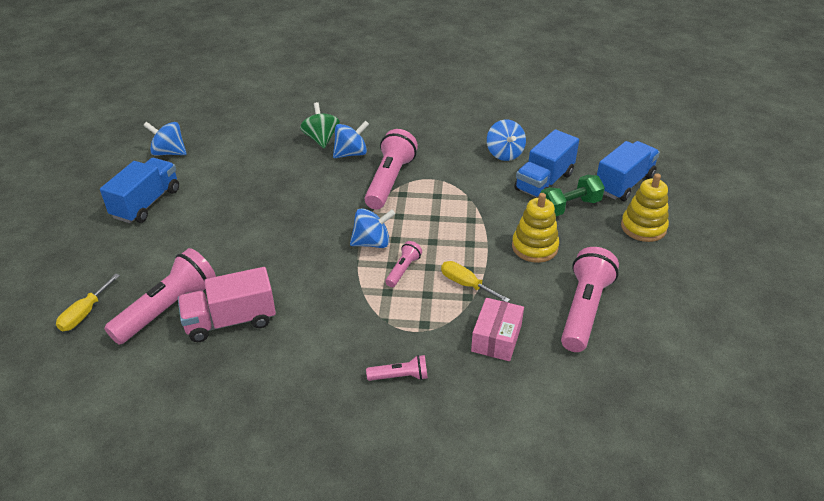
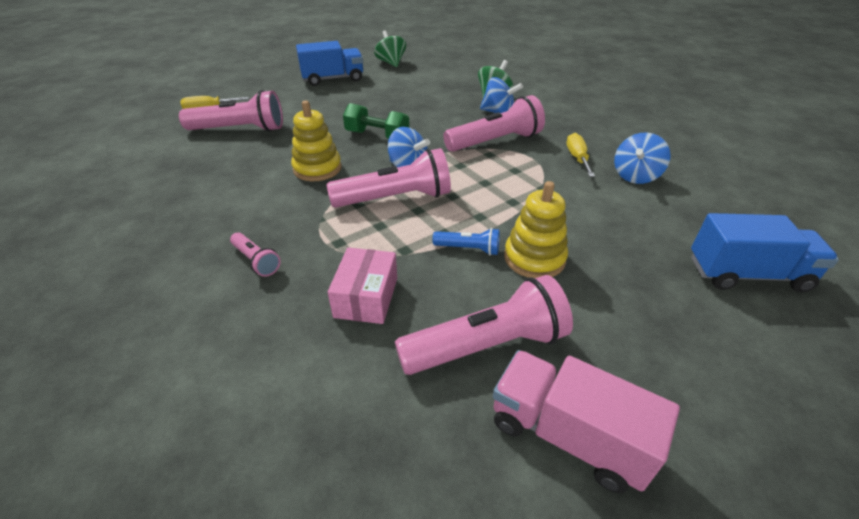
camera: 50 degrees right, 0 degrees up
blue spinning top [143,122,187,156] -> green spinning top [374,30,406,67]
pink truck [178,267,276,342] -> pink truck moved to [493,350,680,493]
pink flashlight [385,241,422,287] -> pink flashlight [327,148,451,208], size x2.03
yellow screwdriver [441,261,510,302] -> yellow screwdriver moved to [566,133,595,177]
pink box [471,298,524,361] -> pink box turned 60 degrees counterclockwise [328,247,397,324]
blue truck [514,129,579,198] -> none
green dumbbell [540,175,605,216] -> green dumbbell moved to [343,103,409,139]
yellow stacking toy [621,173,669,242] -> yellow stacking toy moved to [291,101,342,181]
none -> blue flashlight [432,228,500,256]

